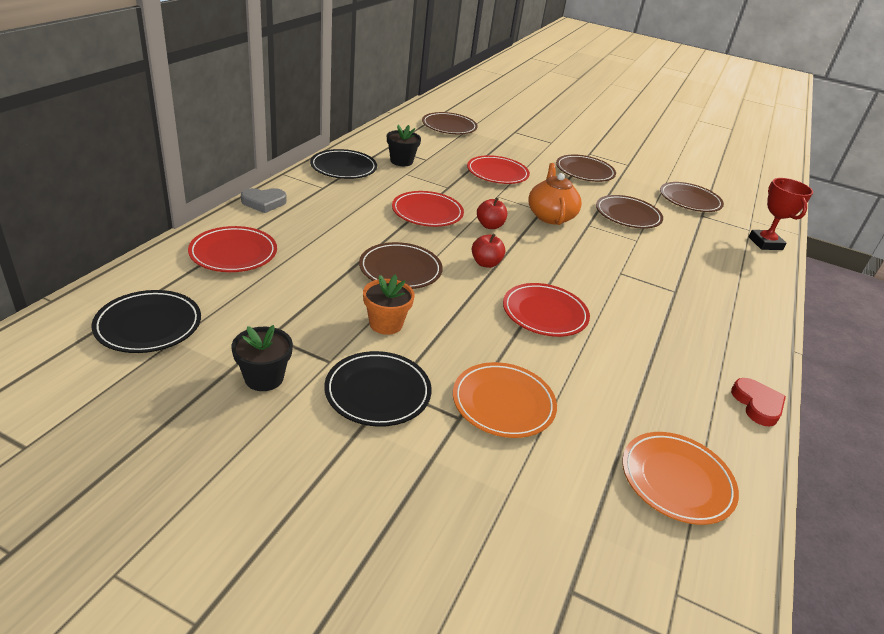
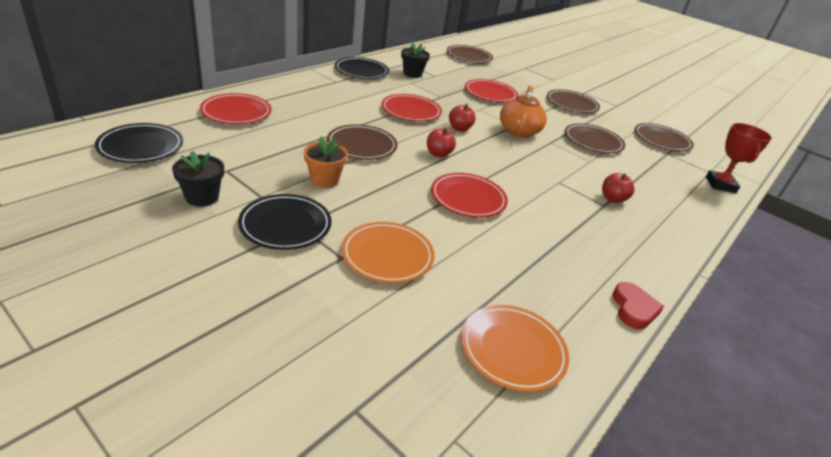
camera: 15 degrees right, 0 degrees up
grey heart [241,188,287,213] -> none
none -> red apple [602,173,634,203]

